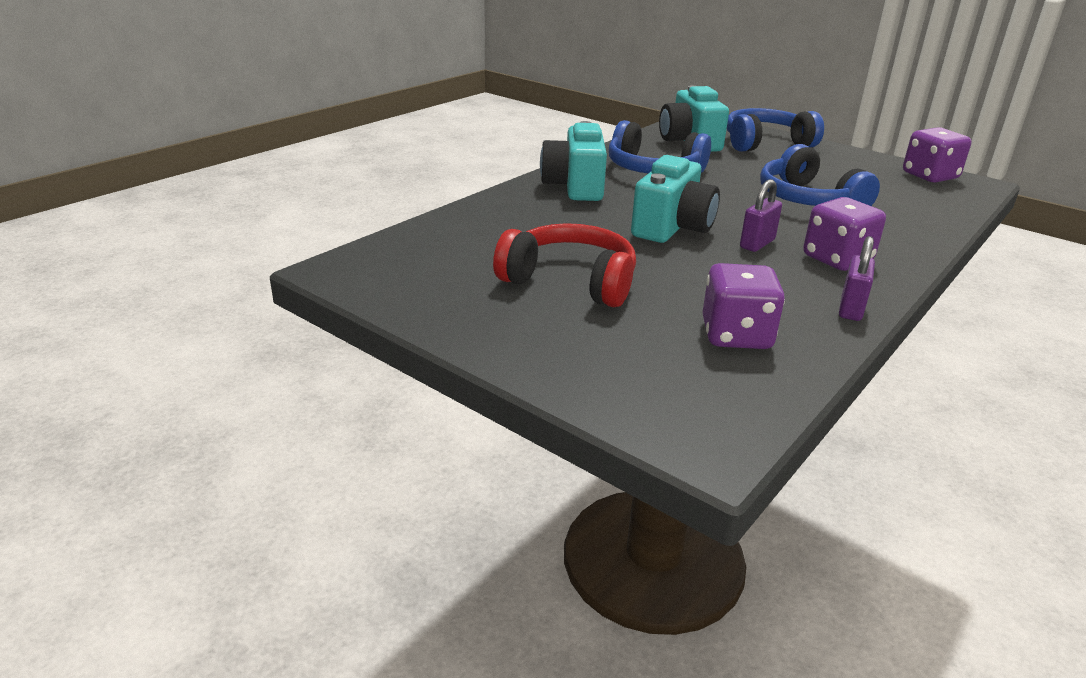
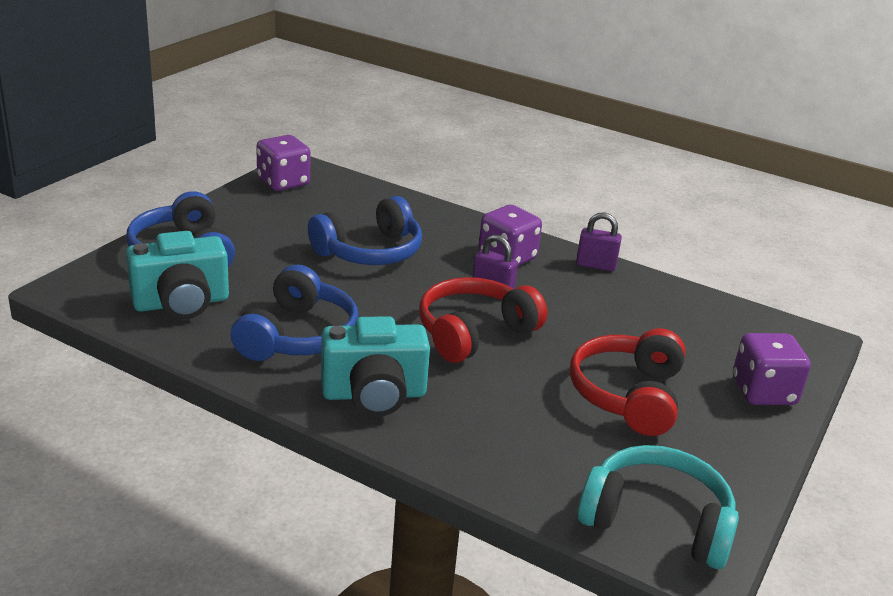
camera: 100 degrees left, 0 degrees up
turquoise camera [631,155,720,243] -> red headphones [419,277,547,363]
purple dice [702,263,785,349] -> purple dice moved to [733,333,811,405]
none -> turquoise headphones [578,445,739,569]

